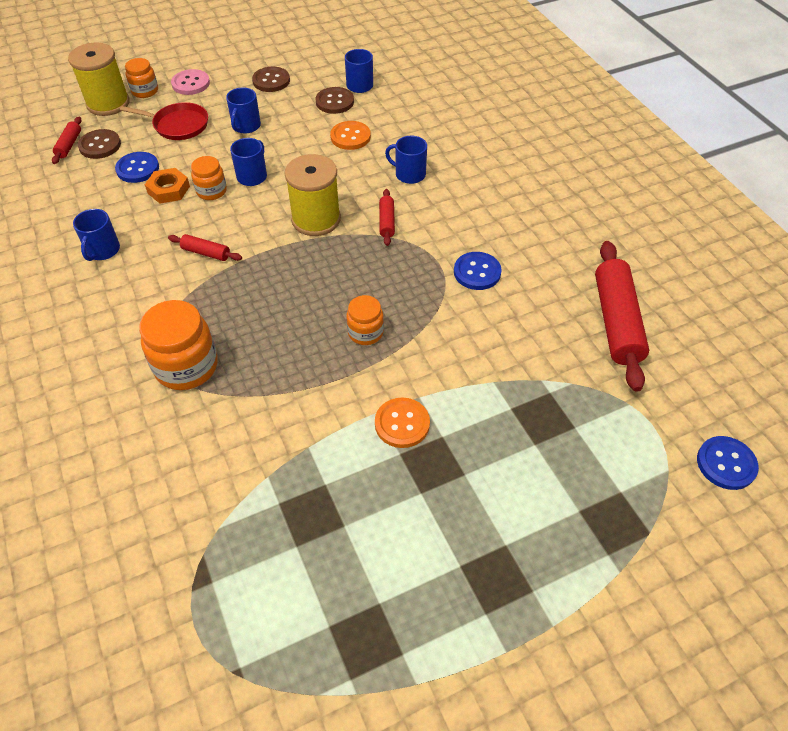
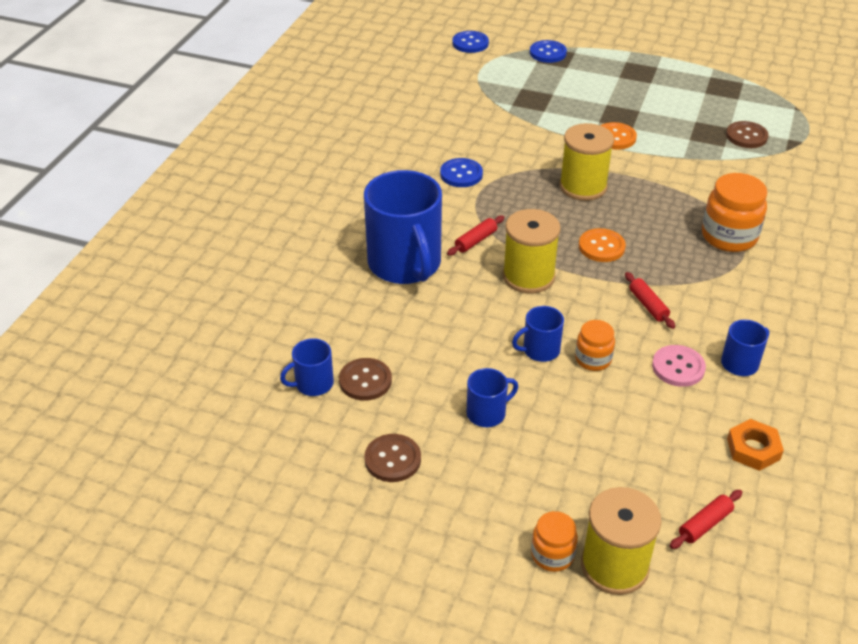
camera: 135 degrees left, 10 degrees down
brown button [78,129,121,159] -> brown button moved to [726,121,769,148]
blue button [115,152,159,183] -> blue button moved to [530,40,567,63]
red pan [120,102,208,140] -> none
orange nut [145,168,190,204] -> orange nut moved to [727,419,784,471]
pink button [171,69,210,95] -> pink button moved to [652,345,706,387]
orange button [330,121,371,150] -> orange button moved to [579,228,626,262]
orange jar [346,295,384,345] -> yellow spool [559,123,614,201]
blue mug [385,136,427,184] -> blue mug [364,170,442,284], size x2.17
red rolling pin [595,241,649,392] -> none

